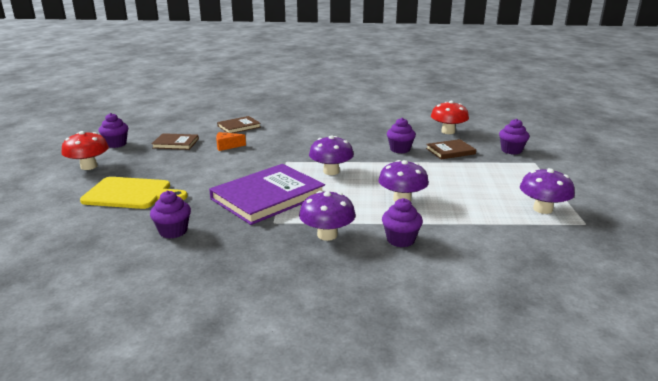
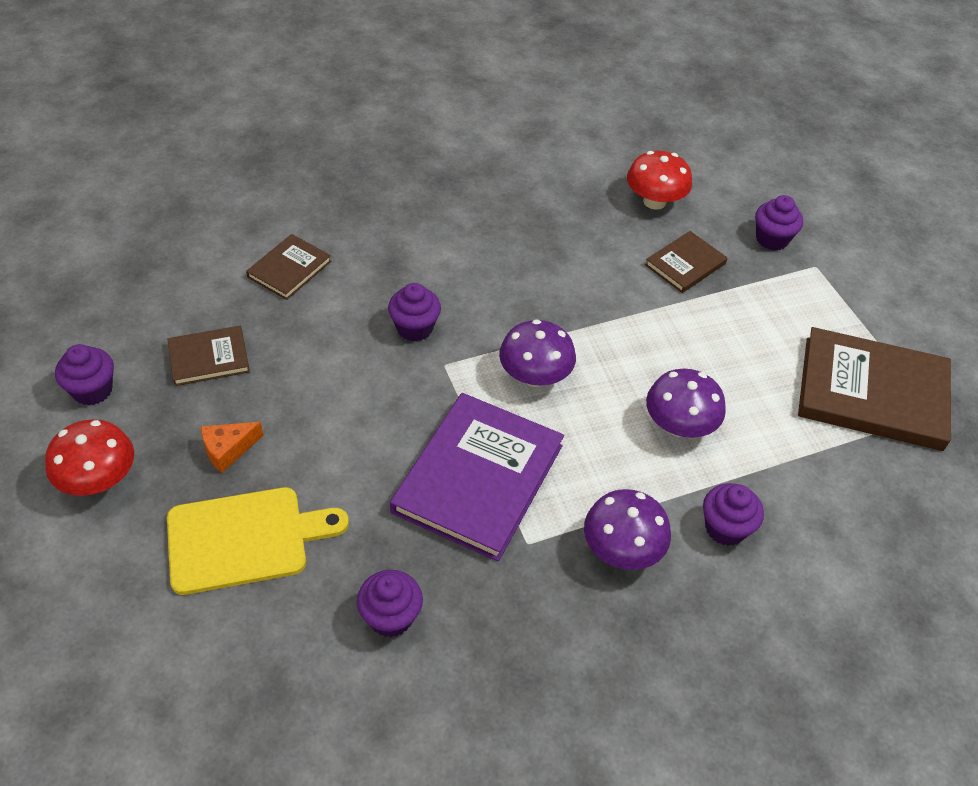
camera: 25 degrees left, 25 degrees up
orange cheese [216,132,246,151] -> orange cheese moved to [201,422,264,473]
purple cupcake [387,118,416,153] -> purple cupcake moved to [388,283,441,342]
purple mushroom [520,168,575,214] -> brown book [798,327,951,451]

